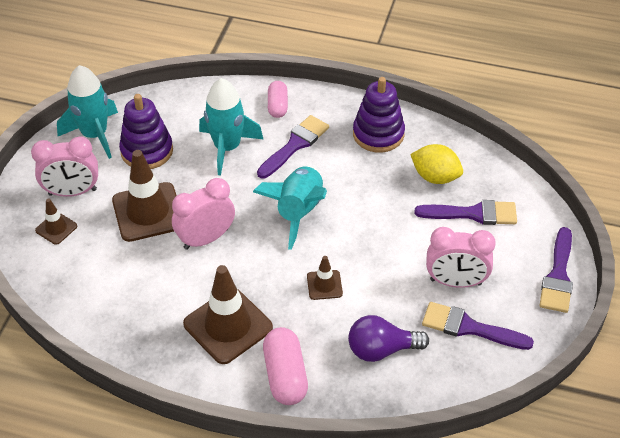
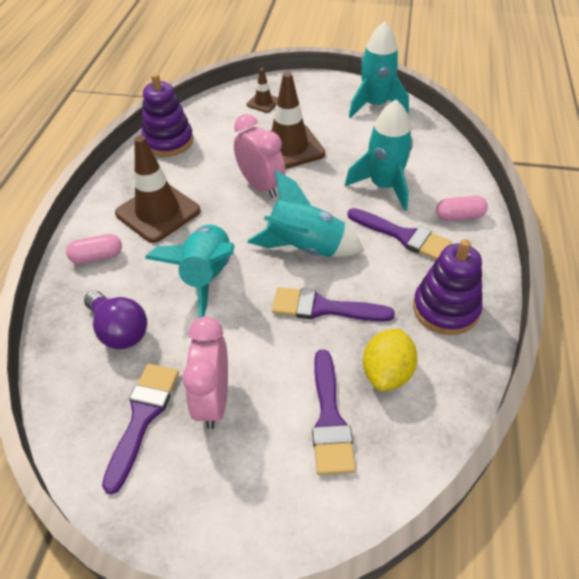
camera: 85 degrees right, 0 degrees up
pink clock [31,136,98,197] -> none
purple stacking toy [119,94,173,169] -> purple stacking toy moved to [141,73,193,157]
pink capsule [263,327,308,405] -> pink capsule [66,234,122,264], size x0.65
brown traffic cone [307,256,343,300] -> turquoise rocket [145,224,235,318]
purple light bulb [348,315,429,362] -> purple light bulb turned 150 degrees clockwise [84,291,147,349]
purple brush [539,227,573,313] -> purple brush moved to [272,287,395,322]

